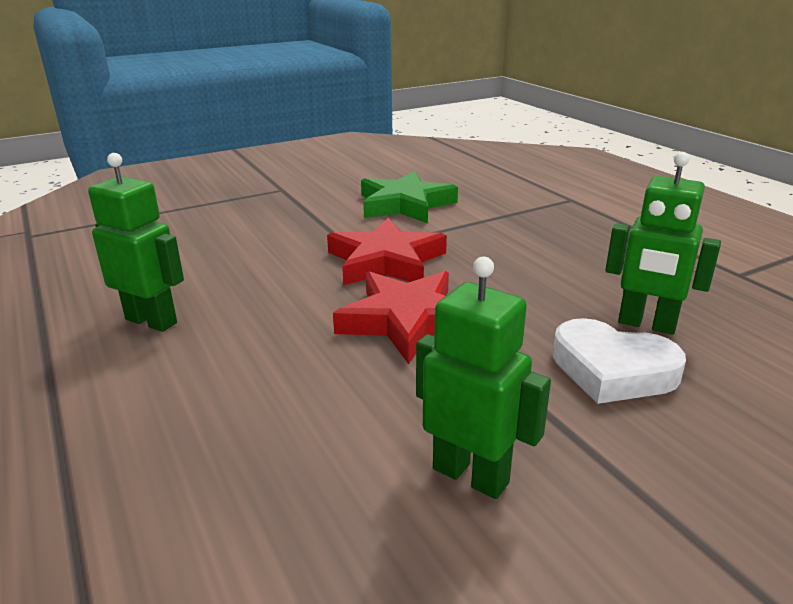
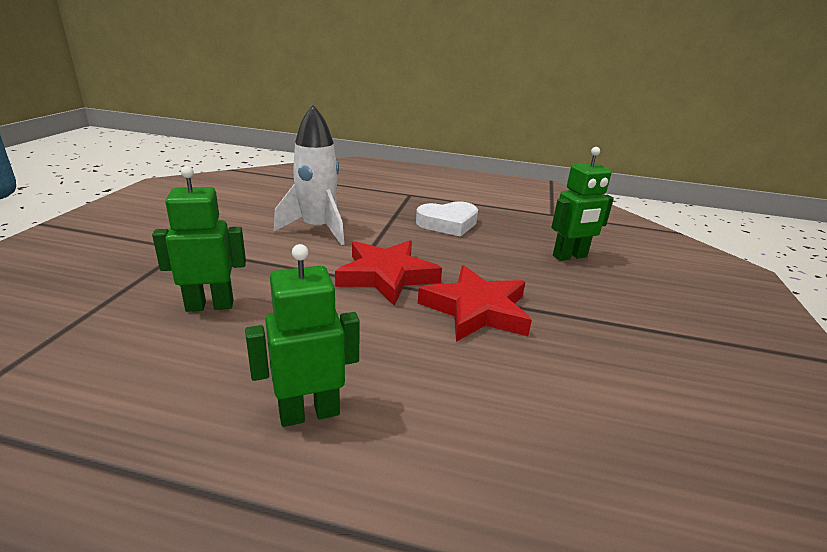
camera: 50 degrees left, 0 degrees up
green star [361,171,458,223] -> white rocket [273,105,344,245]
green robot [416,257,551,499] -> green robot moved to [152,166,246,312]
white heart [553,318,686,404] -> white heart moved to [416,201,478,237]

